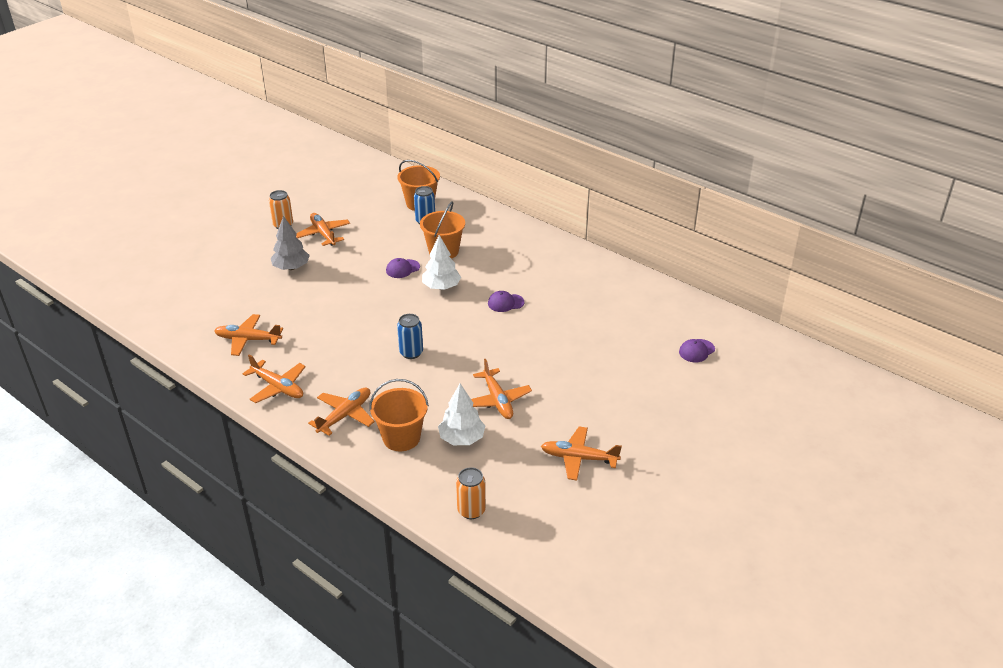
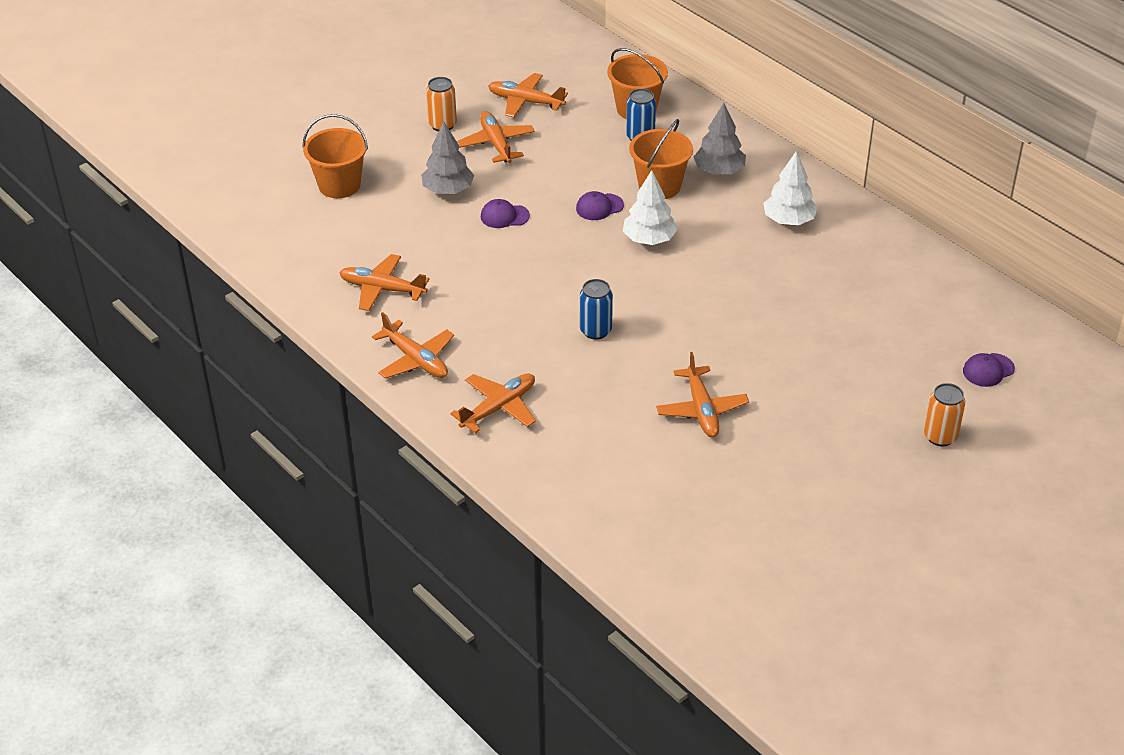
camera: 10 degrees right, 5 degrees up
orange bucket [369,379,429,451] -> orange bucket moved to [302,114,368,198]
white tree [438,383,485,445] -> white tree moved to [764,151,818,225]
orange can [456,467,486,519] -> orange can moved to [924,383,965,446]
purple cap [488,291,524,312] -> purple cap moved to [481,199,530,228]
orange plane [541,427,622,480] -> orange plane moved to [488,73,568,118]
none -> grey tree [694,103,746,175]

